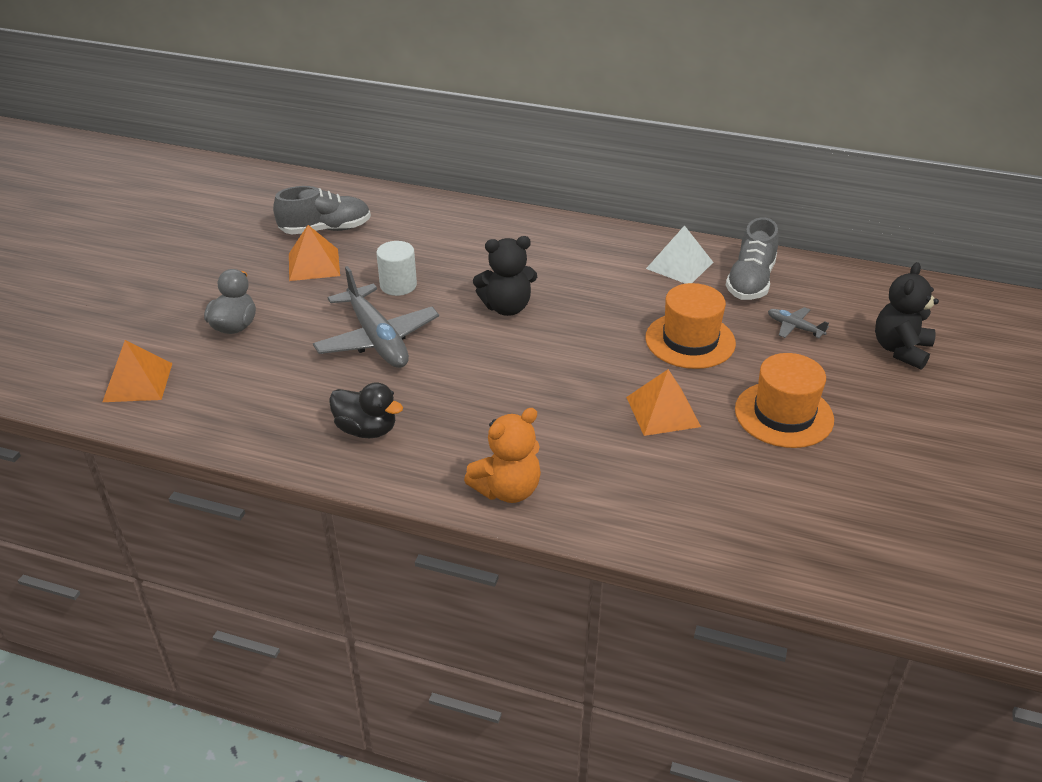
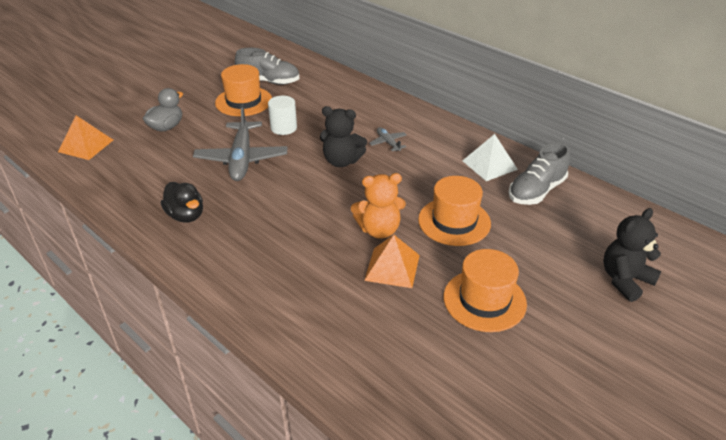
camera: 25 degrees right, 0 degrees up
orange pyramid [289,225,340,281] -> orange hat [215,64,272,116]
orange teddy bear [464,408,541,503] -> orange teddy bear moved to [351,173,406,239]
grey plane [768,307,829,338] -> grey plane moved to [369,127,407,151]

